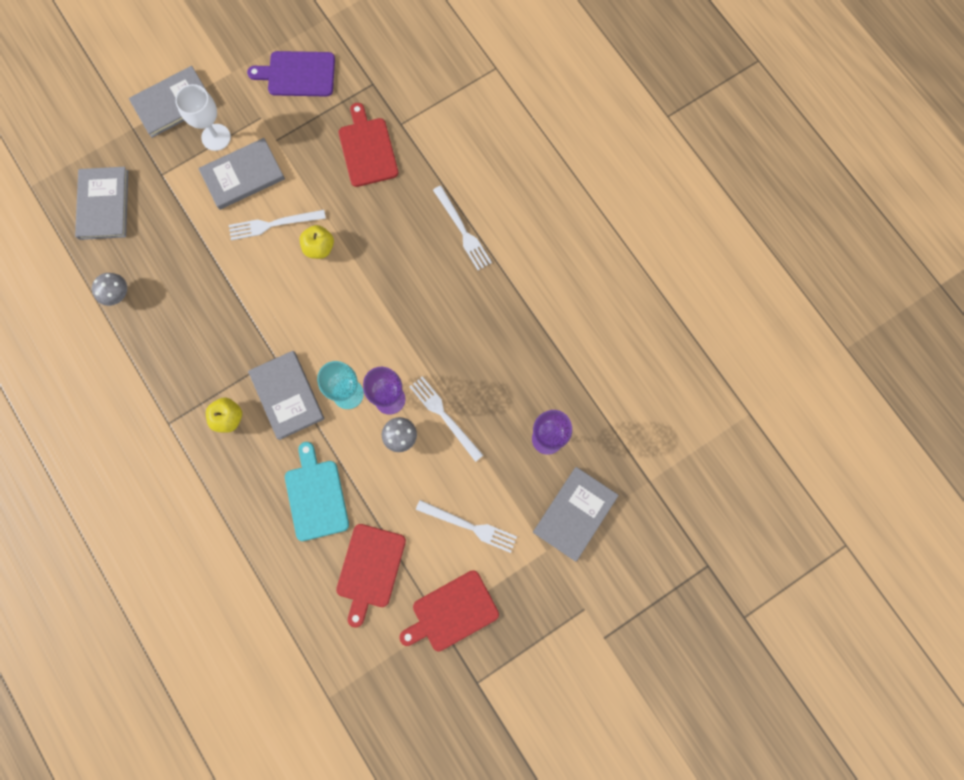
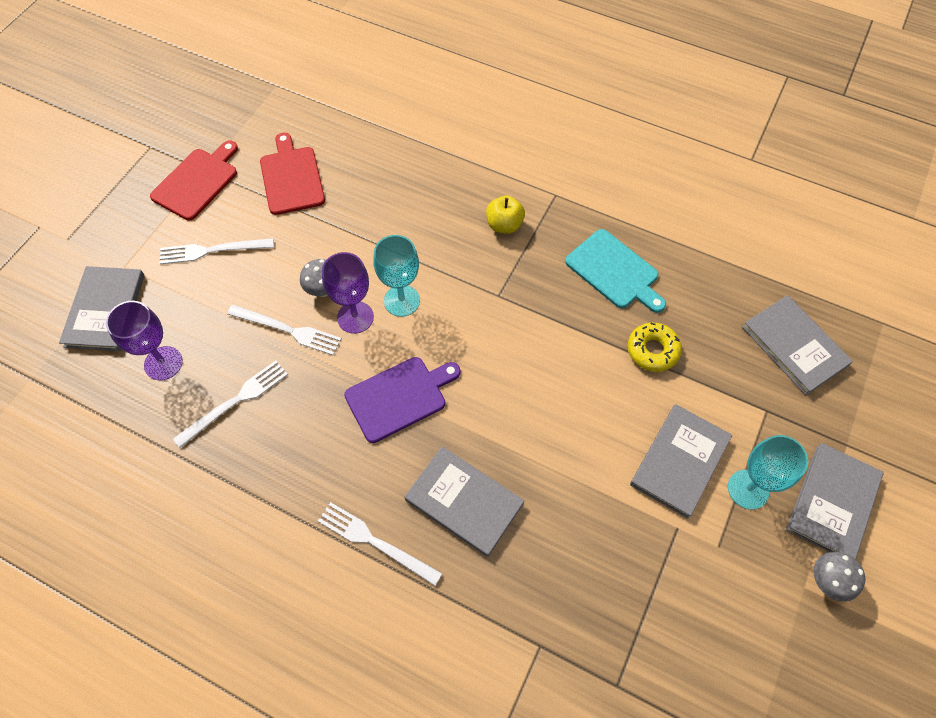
camera: 150 degrees right, 15 degrees down
grey mushroom [92,273,127,306] -> grey mushroom moved to [814,552,865,602]
white goblet [175,84,231,151] -> turquoise goblet [728,435,808,509]
white fork [229,210,326,240] -> white fork moved to [173,361,288,448]
purple cutting board [247,51,335,97] -> purple cutting board moved to [344,357,461,443]
grey book [248,351,324,440] -> grey book moved to [405,446,525,557]
turquoise cutting board [285,442,349,541] -> turquoise cutting board moved to [565,229,666,313]
yellow apple [300,225,334,259] -> none
red cutting board [338,103,398,187] -> none
none -> yellow donut [628,323,682,372]

